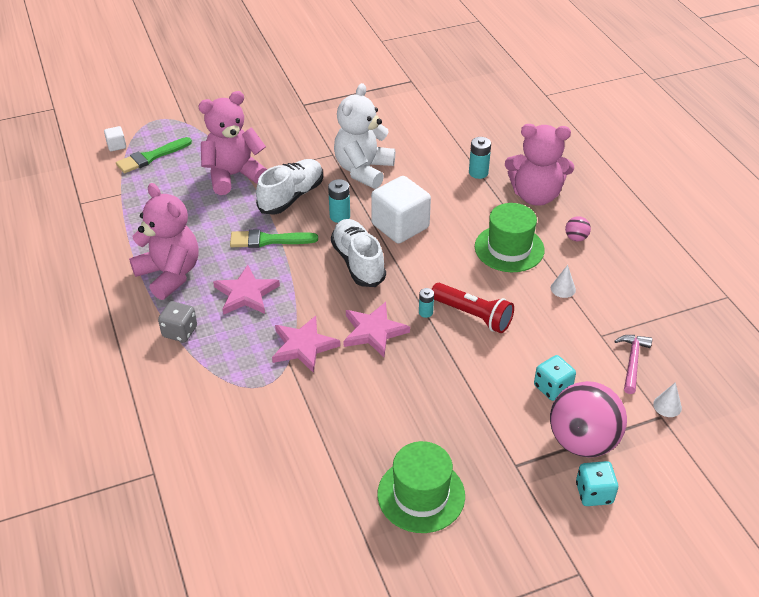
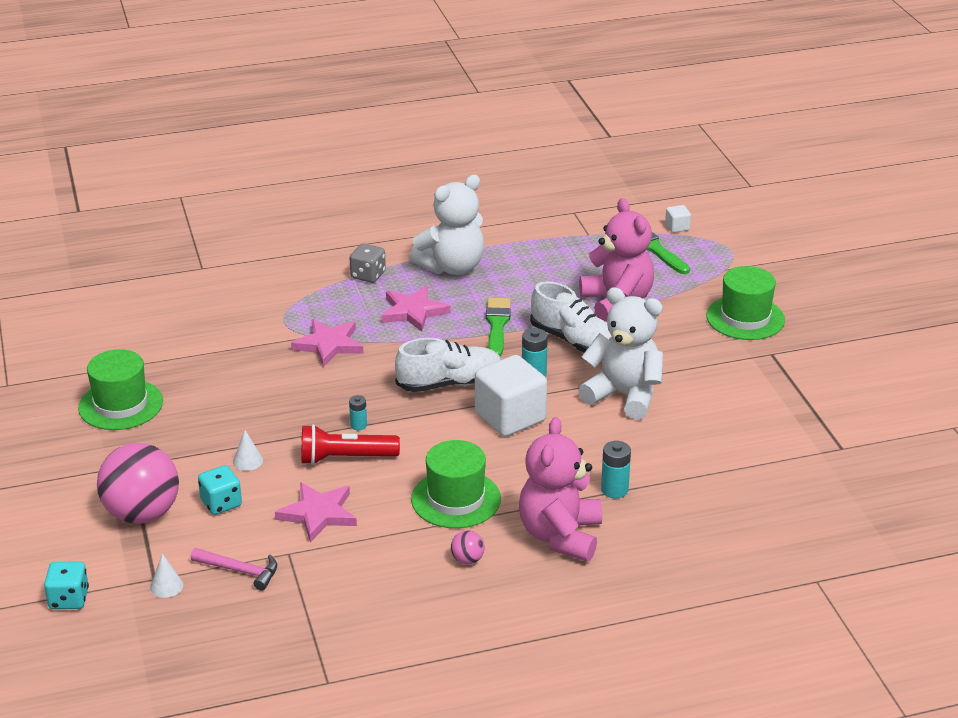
camera: 95 degrees right, 10 degrees down
pink teddy bear [129,183,199,300] -> white teddy bear [410,175,484,275]
pink star [343,302,410,357] -> pink star moved to [275,482,357,542]
red flashlight [432,283,514,333] -> red flashlight turned 45 degrees clockwise [301,424,400,465]
white cone [551,265,576,298] -> white cone moved to [233,430,263,471]
turquoise dice [576,461,618,506] -> turquoise dice moved to [44,562,89,609]
none -> green hat [706,266,785,340]

